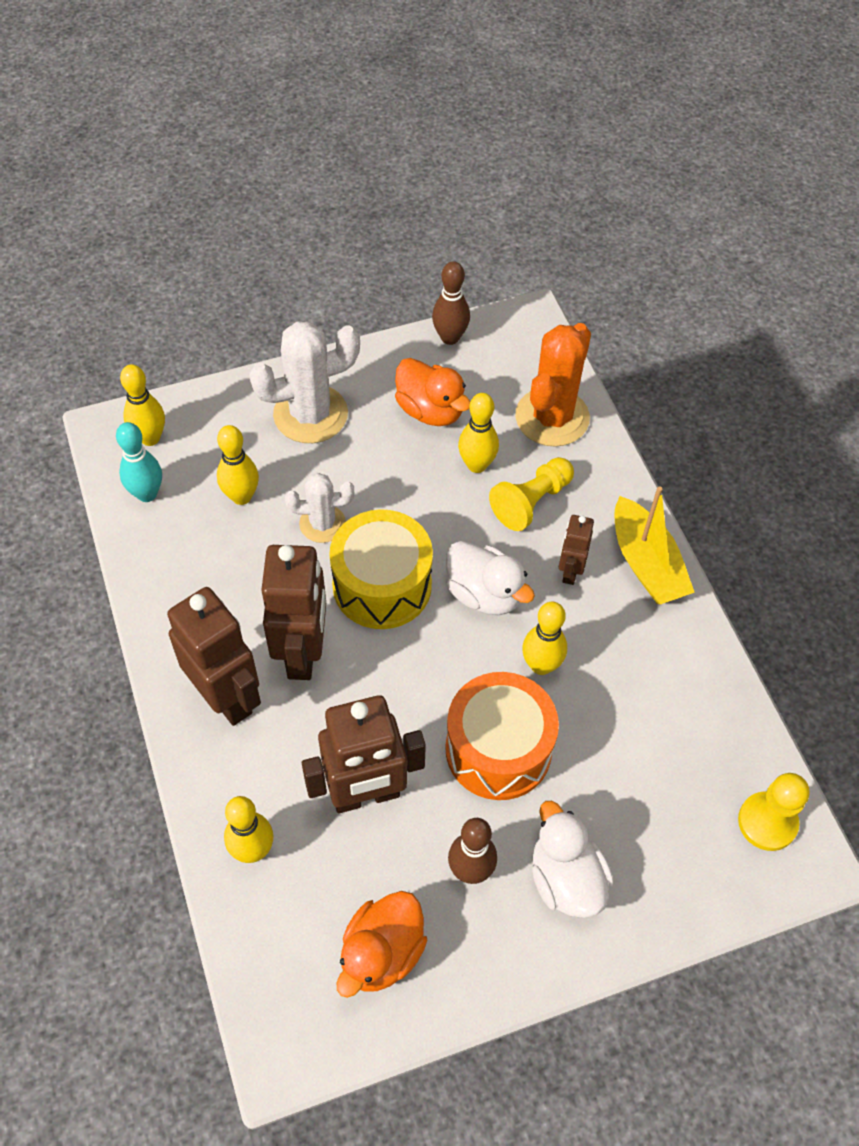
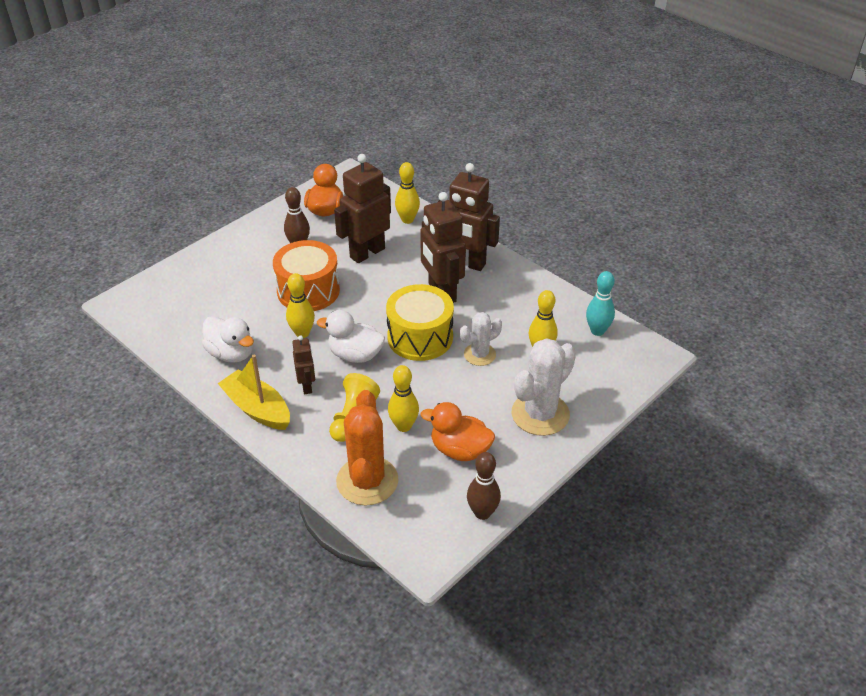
camera: 155 degrees right, 15 degrees down
yellow bowling pin [120,364,165,446] -> none
white duck [532,801,614,918] -> white duck moved to [202,316,254,363]
yellow pawn [738,773,809,851] -> none

